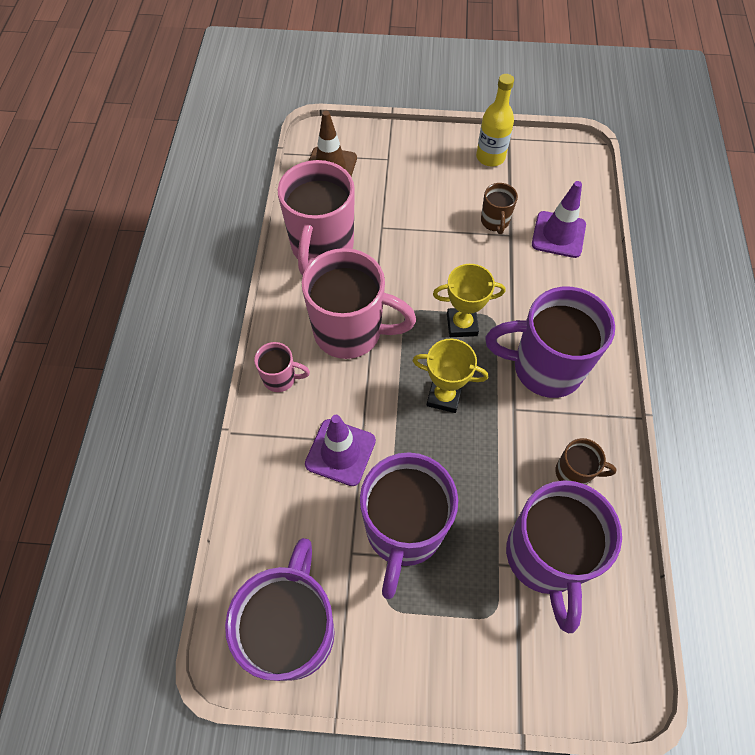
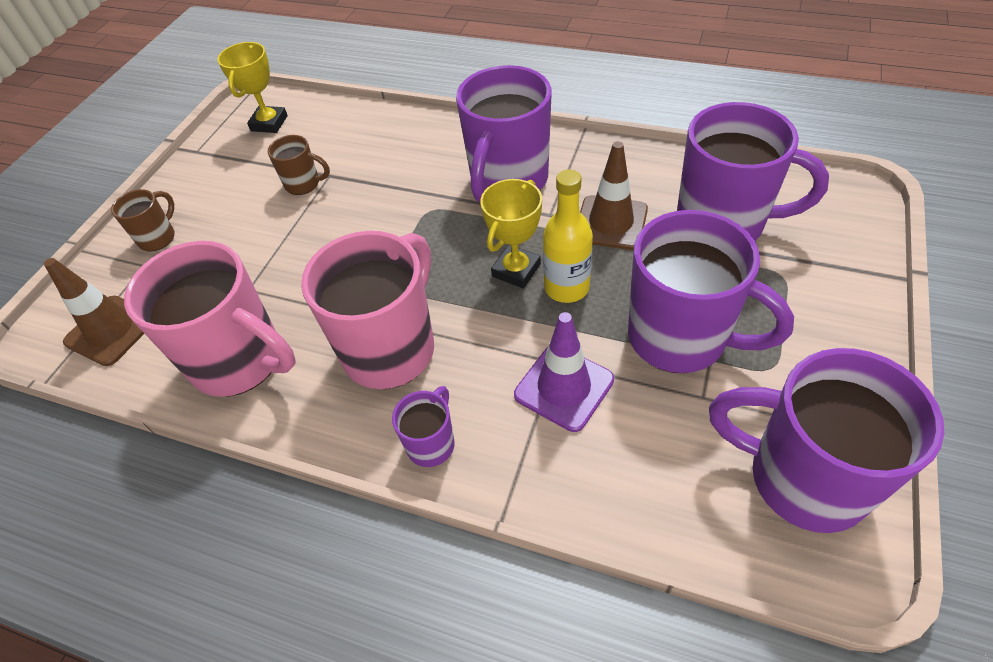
camera: 70 degrees left, 10 degrees down
pink mug [254,342,310,392] -> purple mug [392,386,455,467]
yellow trophy [433,264,505,337] -> yellow trophy moved to [217,42,288,133]
yellow bottle [476,74,514,166] -> yellow bottle moved to [543,170,593,303]
purple traffic cone [532,181,586,258] -> none
brown mug [555,438,617,485] -> brown mug moved to [111,189,175,251]
none -> brown traffic cone [580,141,648,250]

